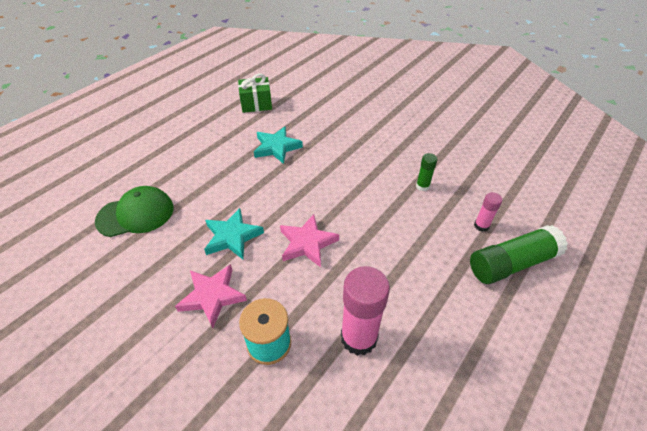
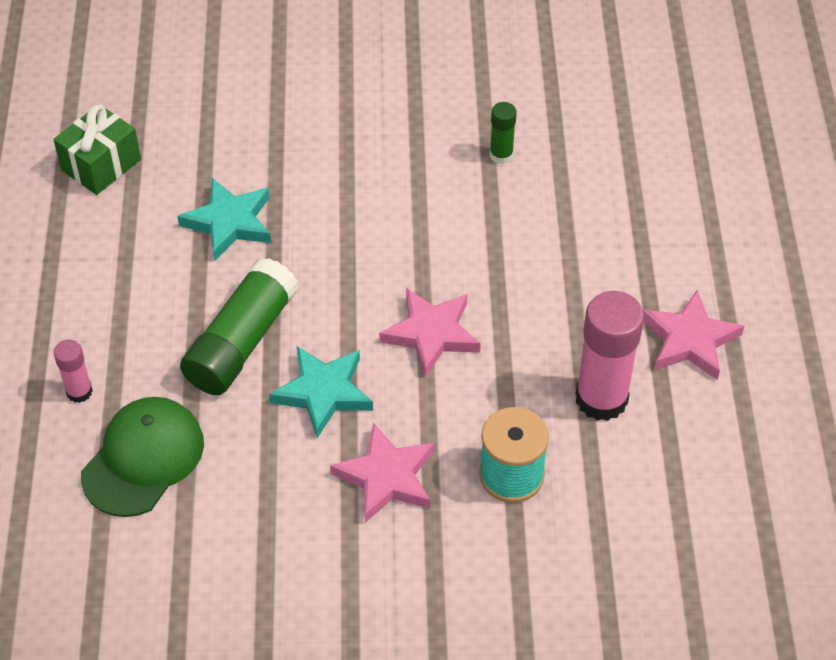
camera: 40 degrees left, 5 degrees up
green glue stick [470,225,568,284] -> green glue stick moved to [180,258,299,395]
pink glue stick [474,192,502,232] -> pink glue stick moved to [54,340,93,403]
none -> pink star [643,290,744,380]

